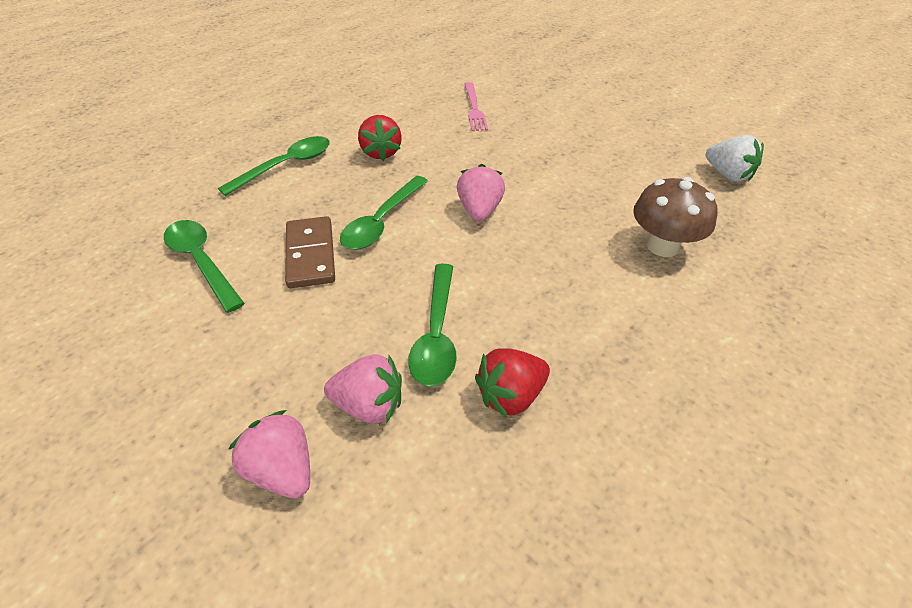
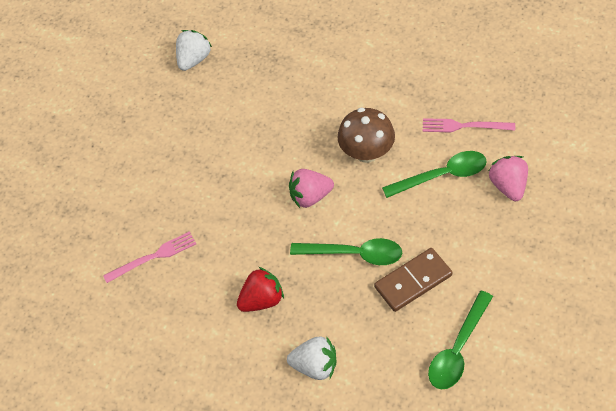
camera: 105 degrees left, 10 degrees up
green spoon [218,136,330,196] -> white strawberry [287,336,337,380]
pink strawberry [228,410,310,498] -> none
red strawberry [475,348,550,418] -> pink fork [423,118,515,133]
brown mushroom [633,177,718,257] -> brown mushroom moved to [337,108,395,163]

